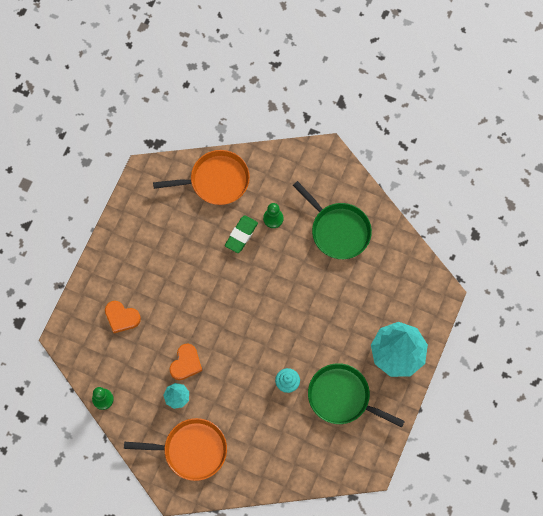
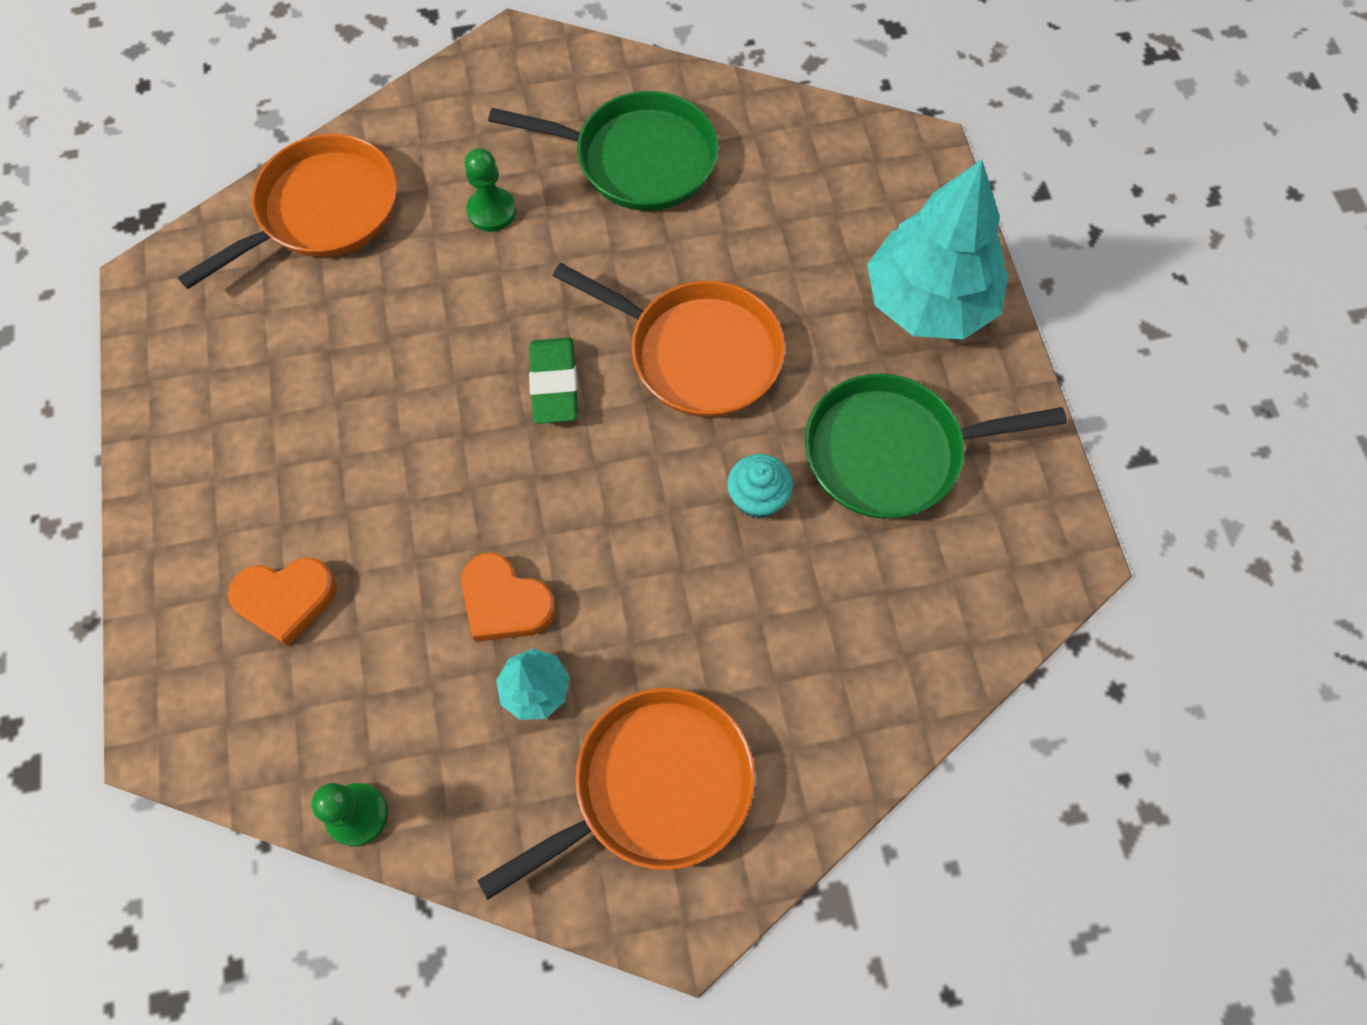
camera: 35 degrees left, 5 degrees down
orange heart [169,343,202,380] -> orange heart turned 135 degrees clockwise [461,553,556,642]
green eraser [225,215,258,253] -> green eraser moved to [529,337,578,424]
none -> orange pan [553,263,785,417]

